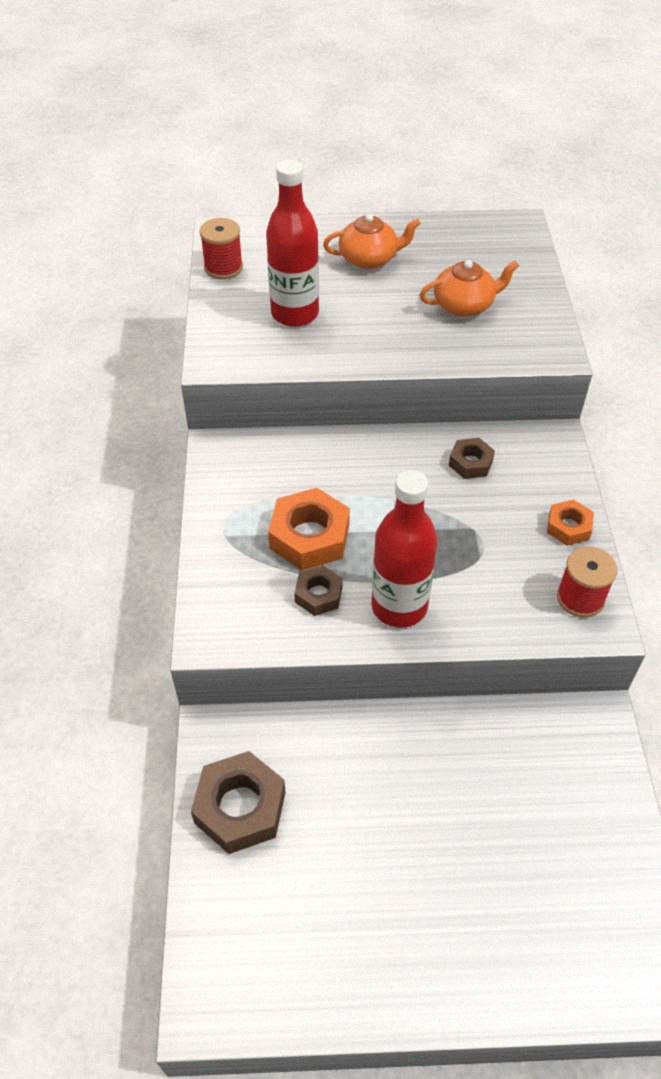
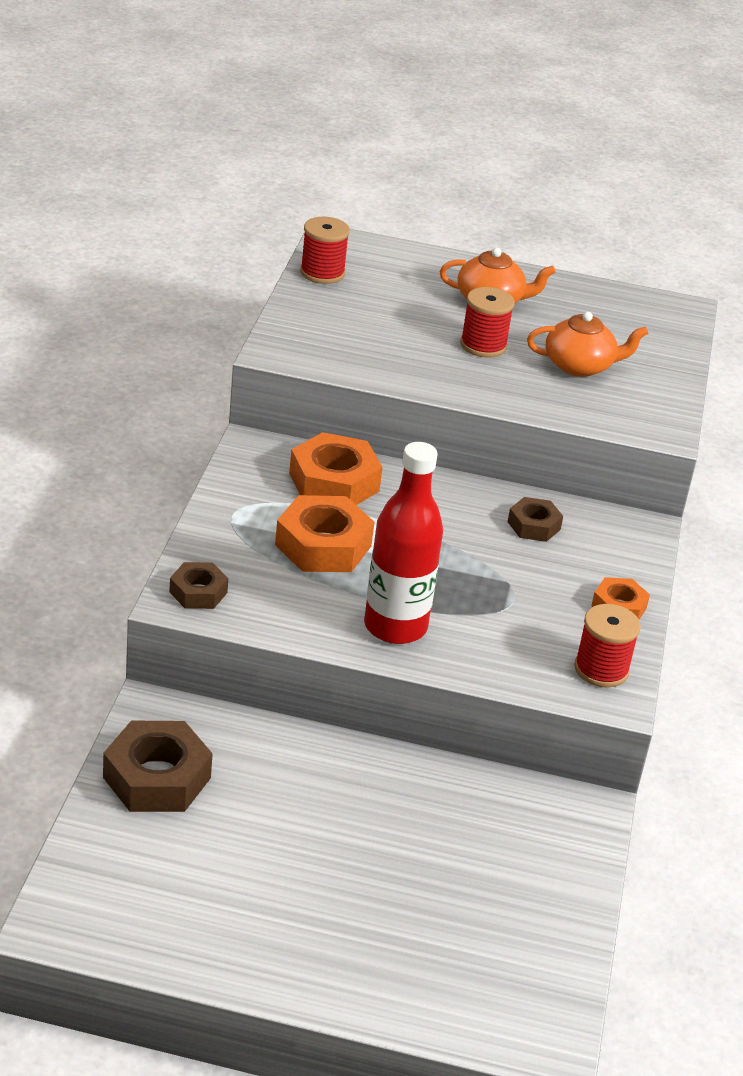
camera: 10 degrees right, 15 degrees down
red bottle [266,160,319,327] -> none
brown nut [294,565,343,616] -> brown nut moved to [169,562,228,609]
none -> orange nut [289,432,383,505]
none -> red spool [460,287,515,358]

